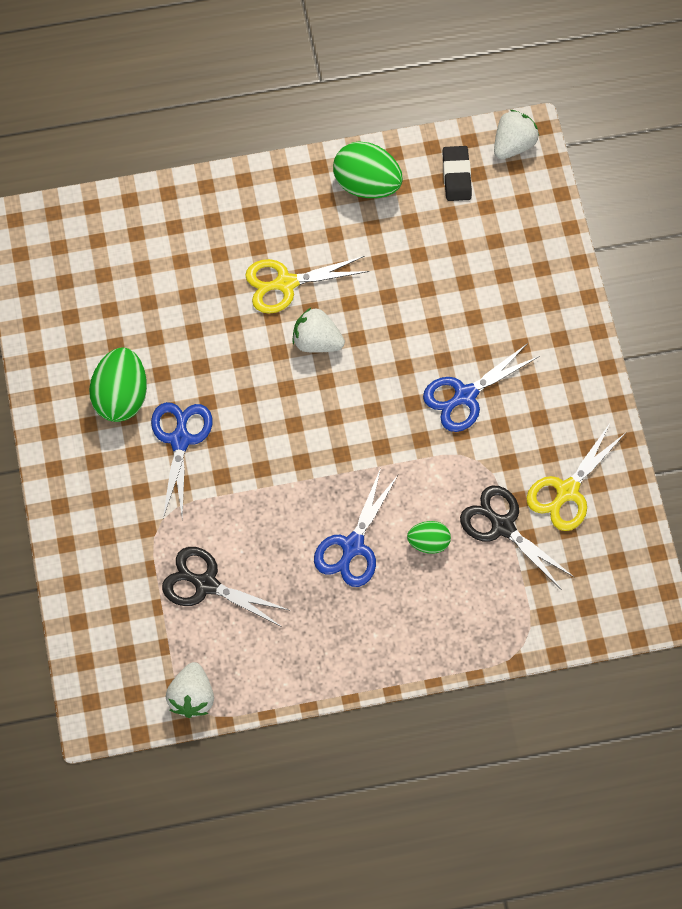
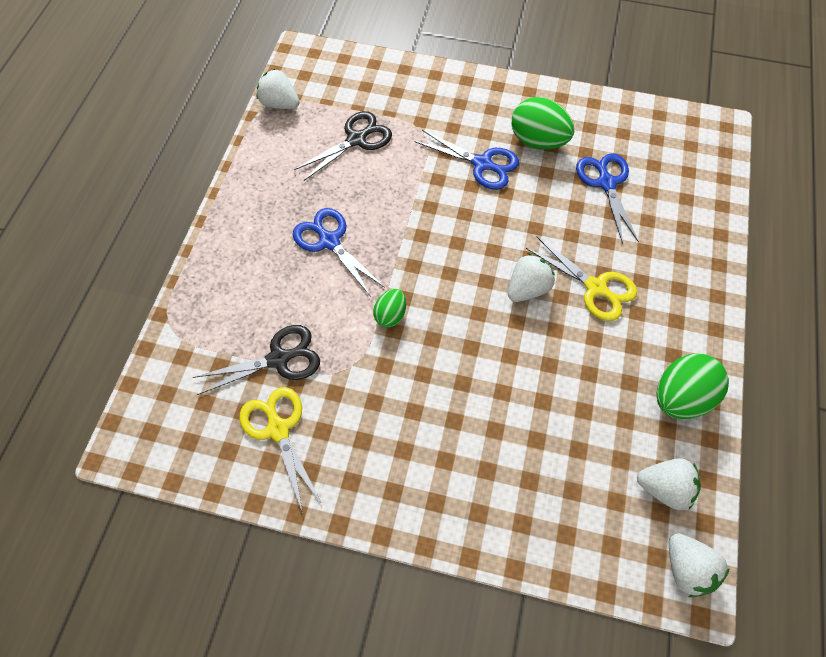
camera: 115 degrees right, 5 degrees down
yellow scissors [245,256,369,314] -> yellow scissors turned 120 degrees clockwise [526,237,637,321]
green egg [407,521,451,554] -> green egg moved to [373,289,406,327]
blue scissors [423,343,539,432] -> blue scissors moved to [576,153,639,244]
black eraser [443,146,472,201] -> white strawberry [637,458,701,510]

